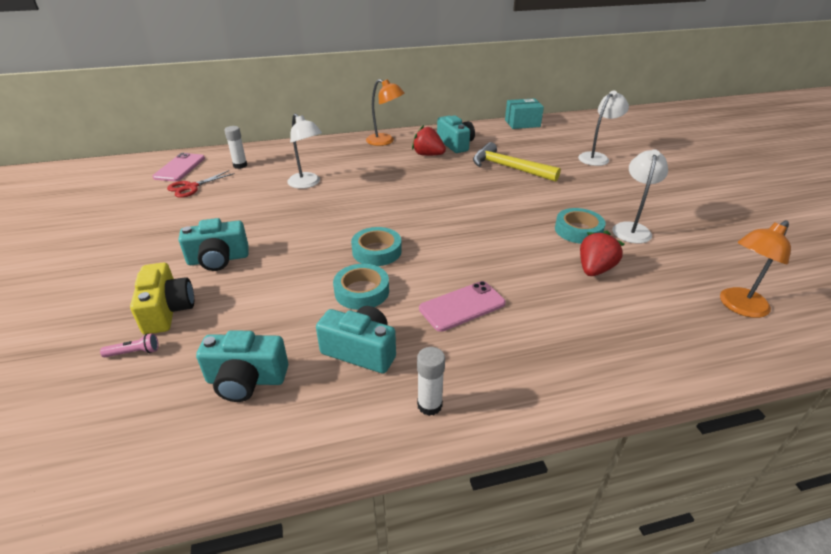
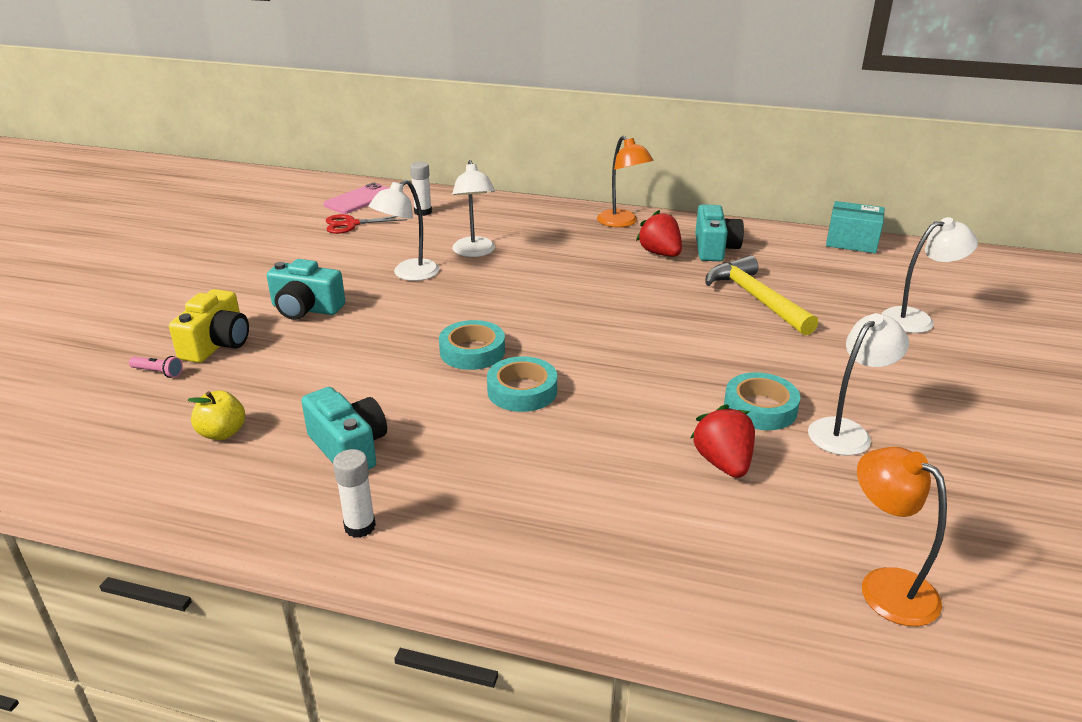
camera: 30 degrees right, 5 degrees down
turquoise camera [196,330,288,402] -> yellow apple [188,391,245,440]
turquoise tape [333,264,389,310] -> turquoise tape moved to [487,356,557,412]
pink phone [419,281,506,332] -> none
red strawberry [580,231,625,276] -> red strawberry turned 75 degrees counterclockwise [691,404,755,478]
orange lamp [720,220,791,318] -> orange lamp turned 60 degrees clockwise [857,447,947,626]
none -> white lamp [369,180,439,281]

